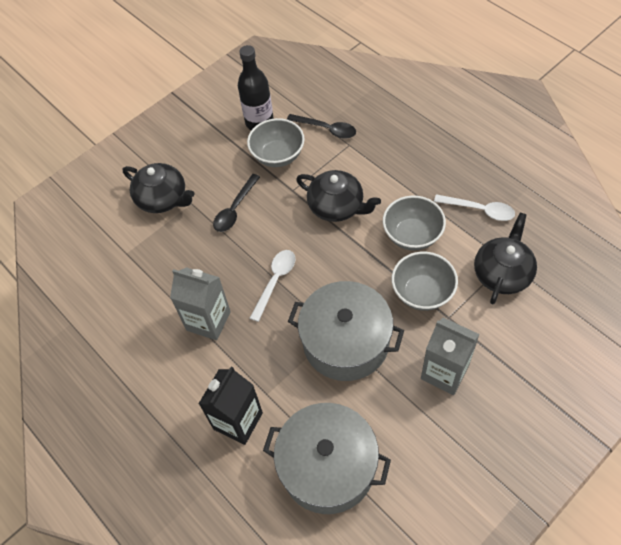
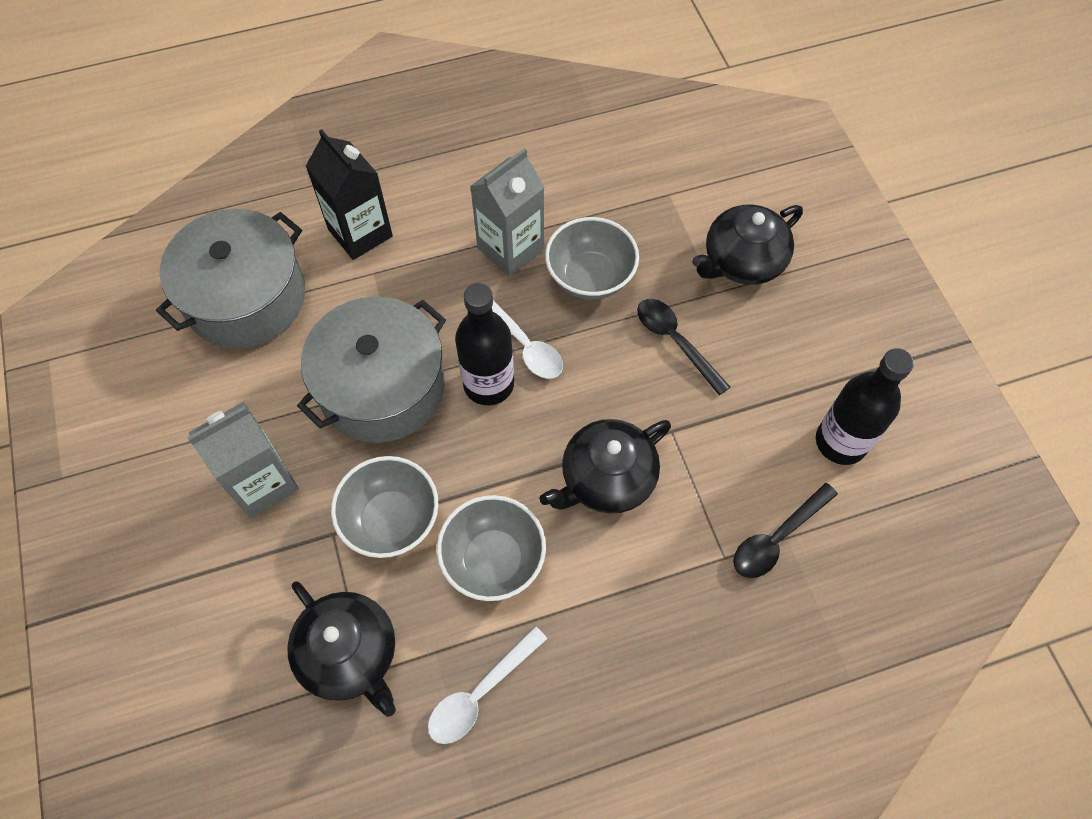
camera: 110 degrees right, 5 degrees up
grey bowl [247,118,305,167] -> grey bowl moved to [545,217,639,300]
none -> black bottle [455,283,514,405]

